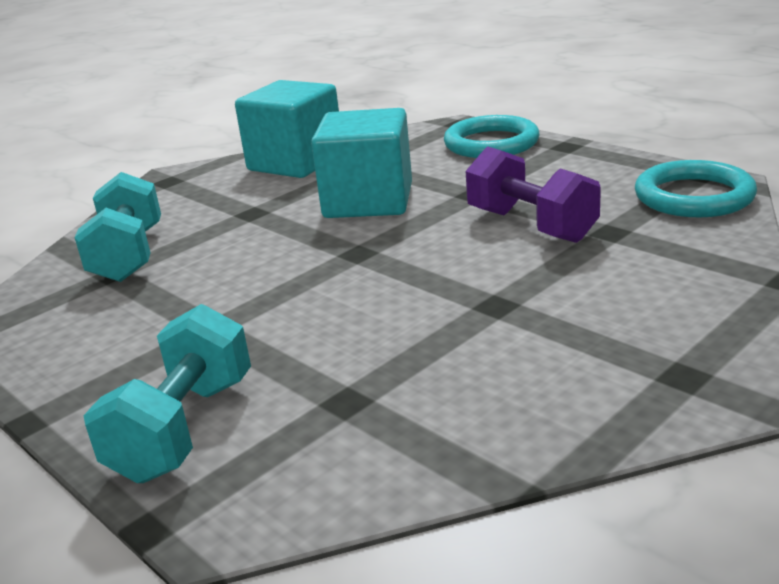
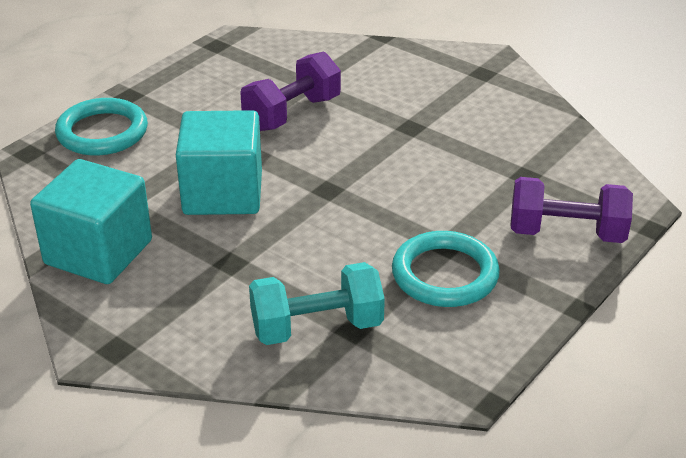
camera: 100 degrees left, 10 degrees up
turquoise dumbbell [83,304,251,483] -> purple dumbbell [511,177,633,243]
turquoise ring [635,160,757,217] -> turquoise ring moved to [392,231,500,307]

